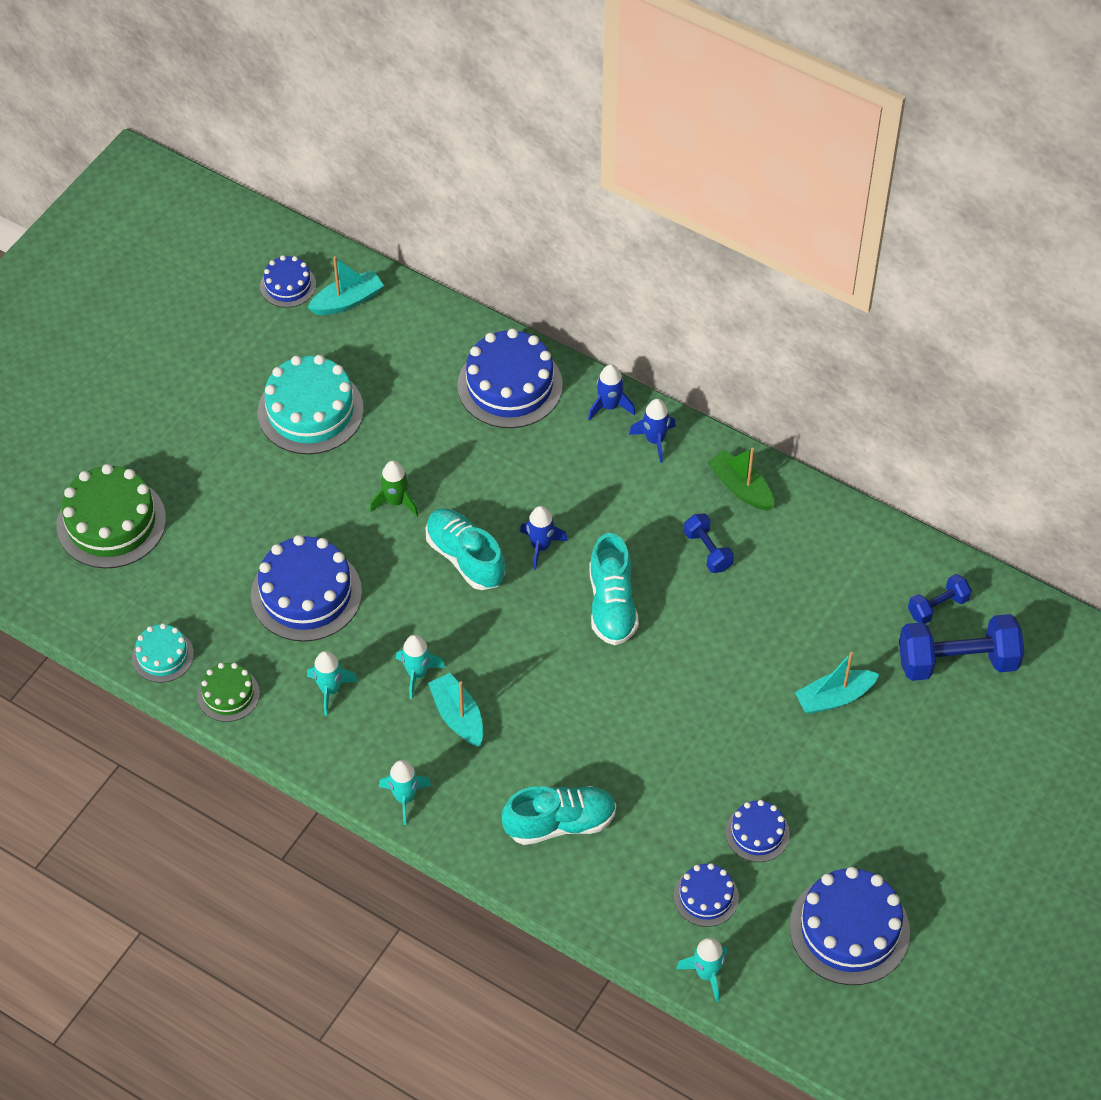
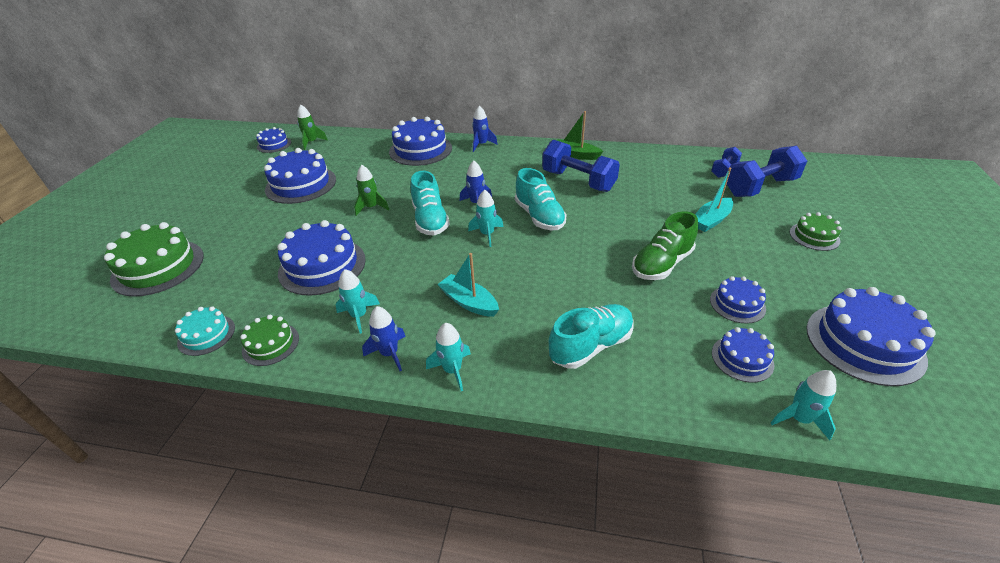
camera: 20 degrees left, 15 degrees down
turquoise cake [258,355,364,455] -> blue cake [264,148,336,204]
turquoise boat [308,256,384,315] -> green rocket [297,104,328,150]
turquoise rocket [396,635,445,699] -> turquoise rocket moved to [468,190,503,247]
turquoise shoe [426,508,505,590] -> turquoise shoe turned 135 degrees counterclockwise [411,171,450,236]
blue rocket [629,399,676,463] -> blue rocket moved to [362,306,406,371]
blue dumbbell [684,513,734,573] -> blue dumbbell [542,140,620,192], size x1.87
none -> green shoe [632,211,698,280]
none -> green cake [790,212,842,251]

